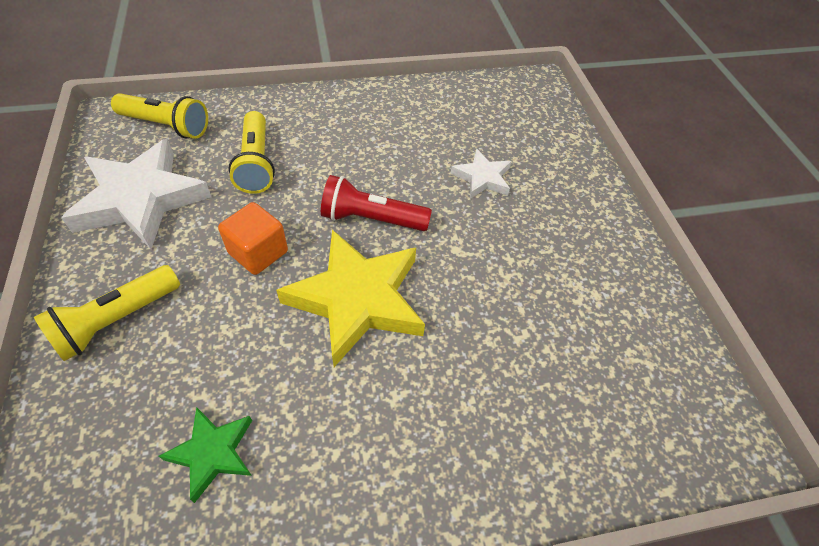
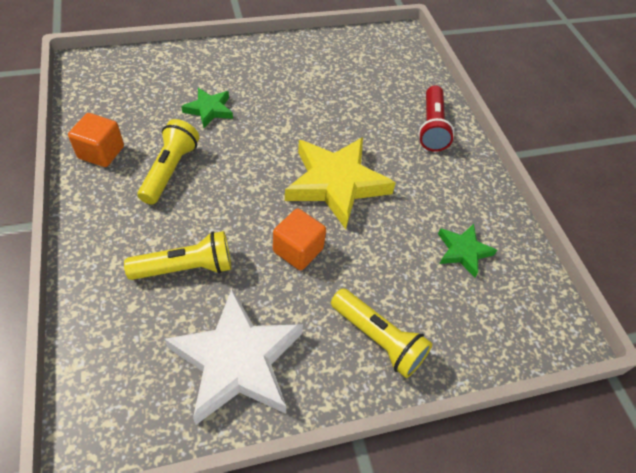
camera: 95 degrees left, 0 degrees up
yellow flashlight [111,93,208,139] -> yellow flashlight moved to [137,119,199,205]
red flashlight [321,175,432,231] -> red flashlight moved to [418,85,454,152]
white star [451,149,511,199] -> green star [181,88,233,128]
none -> orange cube [68,113,124,167]

